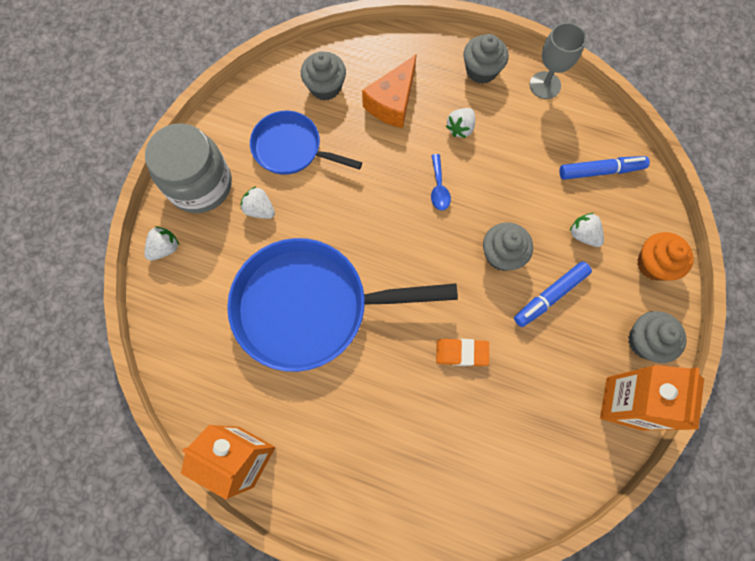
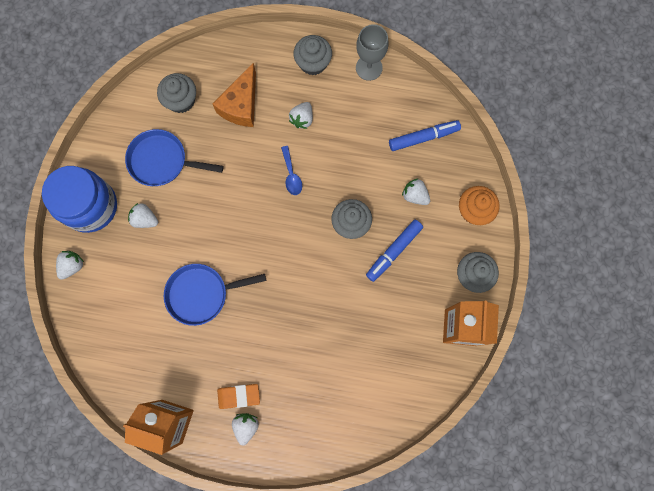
camera: 10 degrees left, 5 degrees up
grey jar [145,123,232,213] -> blue jar [42,166,117,233]
blue pan [227,238,458,372] -> blue pan [164,264,266,326], size x0.57
orange eraser [436,339,489,366] -> orange eraser moved to [217,384,260,409]
none -> white strawberry [232,413,259,445]

